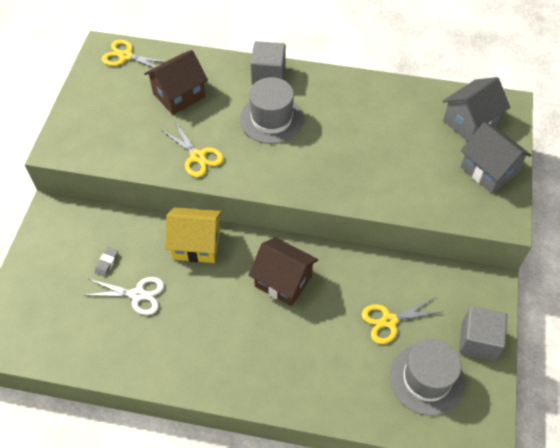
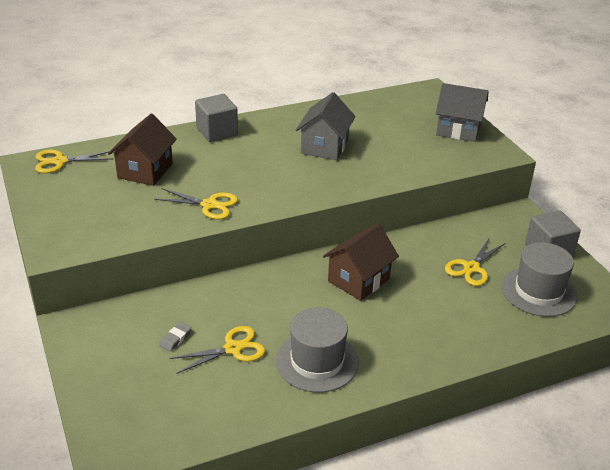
camera: 35 degrees left, 20 degrees down
white scissors [87,277,164,315] -> yellow scissors [170,326,265,374]
grey eraser [95,247,118,277] -> grey eraser turned 45 degrees clockwise [159,322,192,352]
yellow house [165,207,222,263] -> none
grey hat [240,77,304,144] -> grey hat moved to [276,308,359,393]
brown house [249,237,318,307] -> brown house turned 45 degrees counterclockwise [323,224,399,301]
grey house [443,77,510,141] -> grey house moved to [296,92,356,160]

